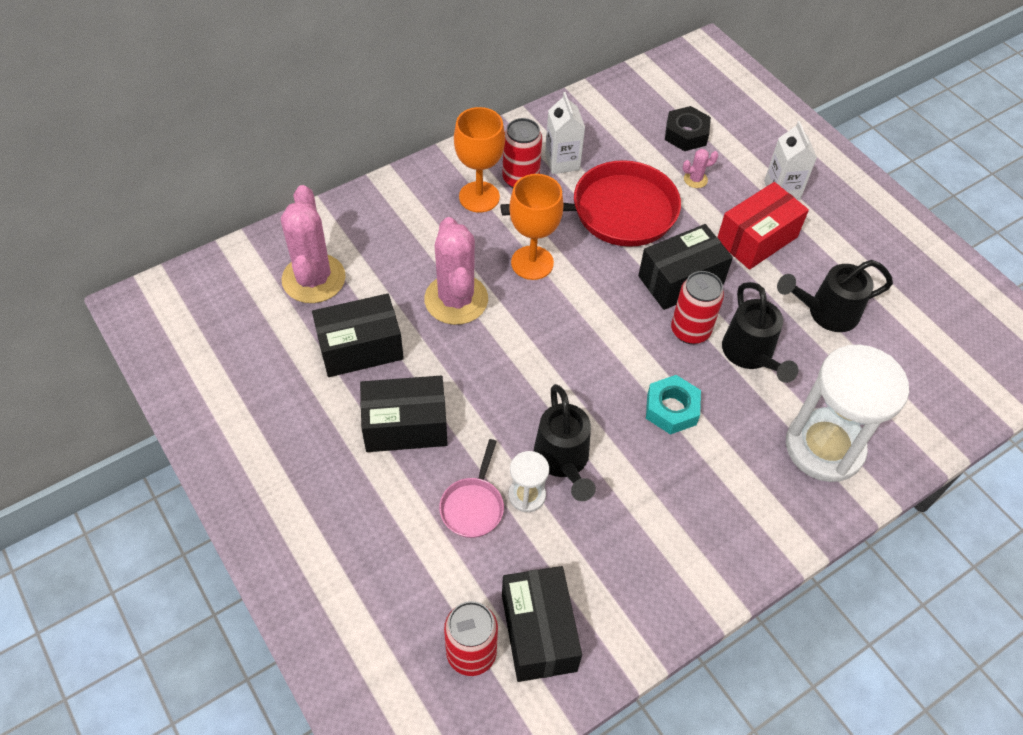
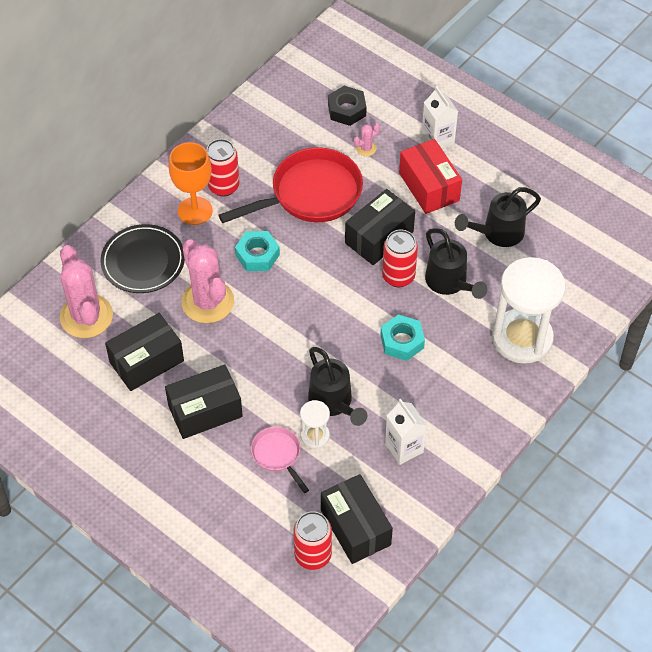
camera: 15 degrees left, 0 degrees up
pink pan [439,439,504,538] -> pink pan turned 150 degrees clockwise [251,426,309,493]
orange goblet [509,174,563,280] -> turquoise nut [235,231,280,271]
white carton [545,92,585,174] -> white carton moved to [385,399,427,465]
red box [717,182,809,270] -> red box turned 60 degrees counterclockwise [399,139,462,214]
none -> black plate [100,224,185,293]

